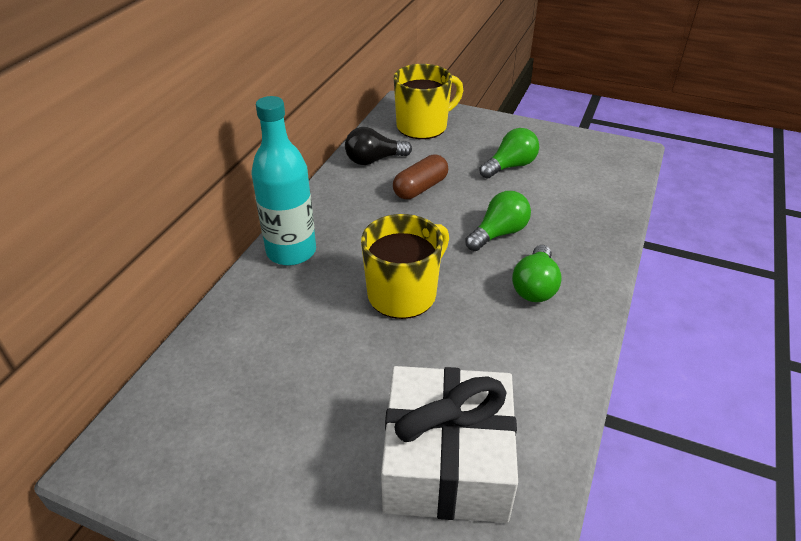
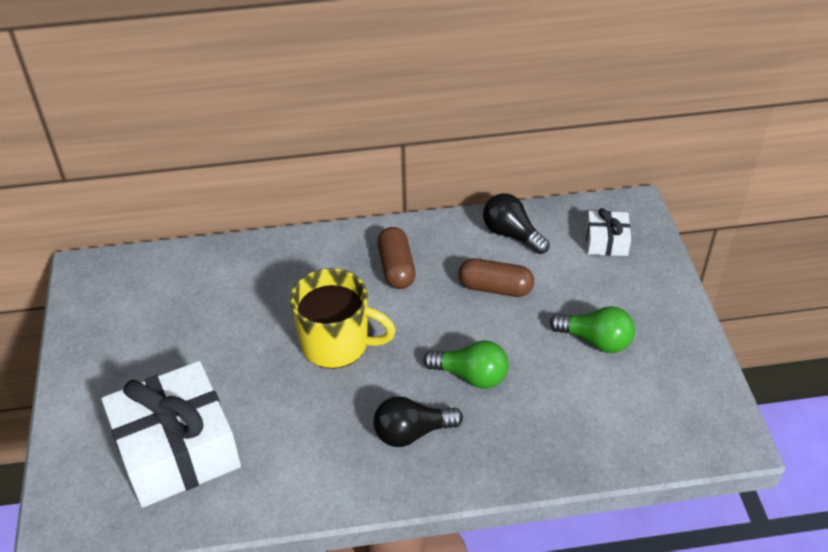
camera: 60 degrees right, 5 degrees up
turquoise bottle [252,96,316,266] -> none
yellow mug [394,64,463,139] -> white gift [586,208,631,256]
green light bulb [512,245,562,302] -> black light bulb [373,396,463,447]
none -> brown capsule [377,227,416,289]

